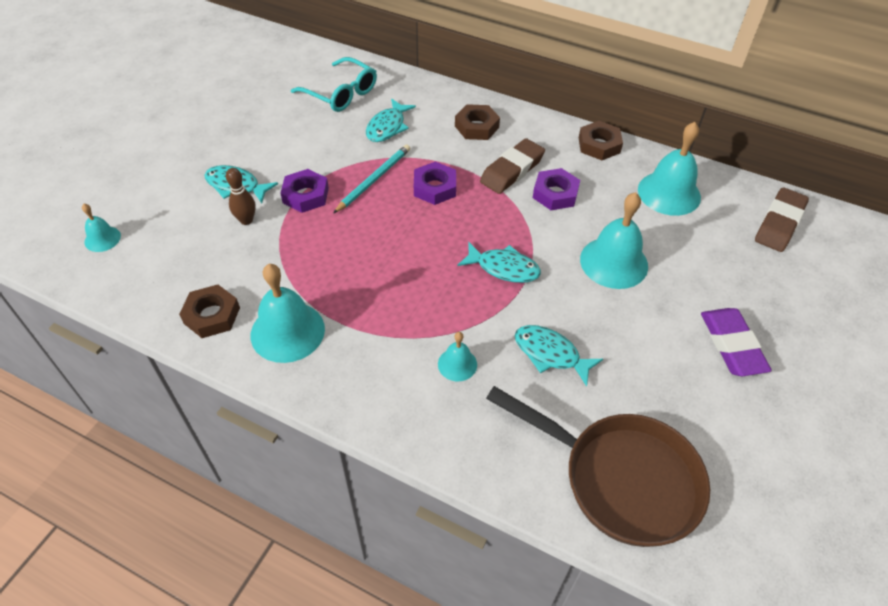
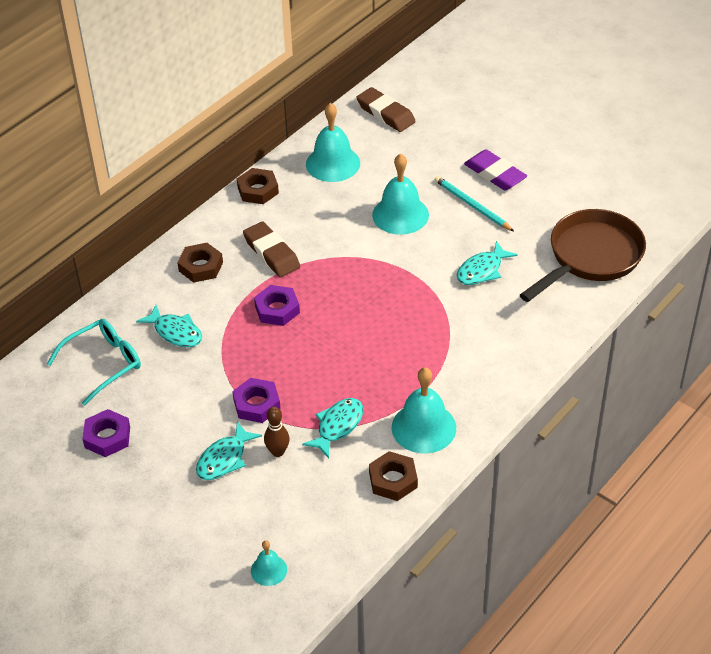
camera: 75 degrees left, 5 degrees down
turquoise pencil [334,144,410,213] -> turquoise pencil moved to [435,176,514,231]
turquoise bell [438,332,477,381] -> none
turquoise fish [458,242,541,283] -> turquoise fish moved to [302,398,363,458]
purple nut [533,168,580,210] -> purple nut moved to [82,409,130,457]
purple eraser [701,308,772,376] -> purple eraser turned 45 degrees clockwise [464,149,527,190]

